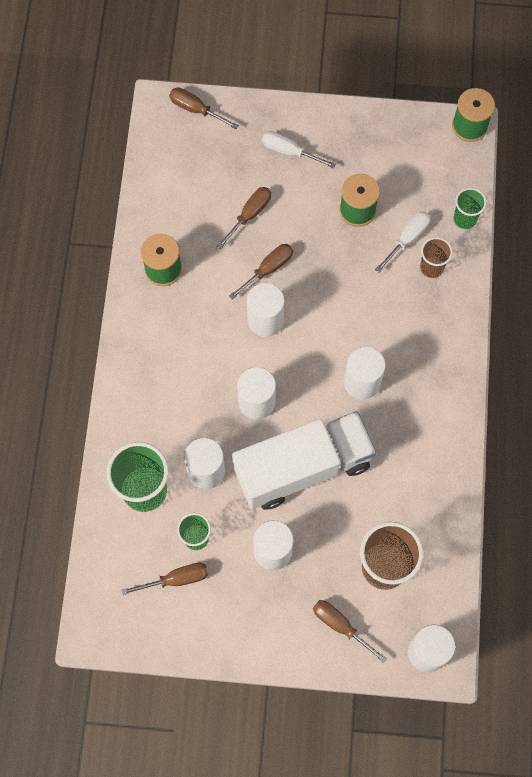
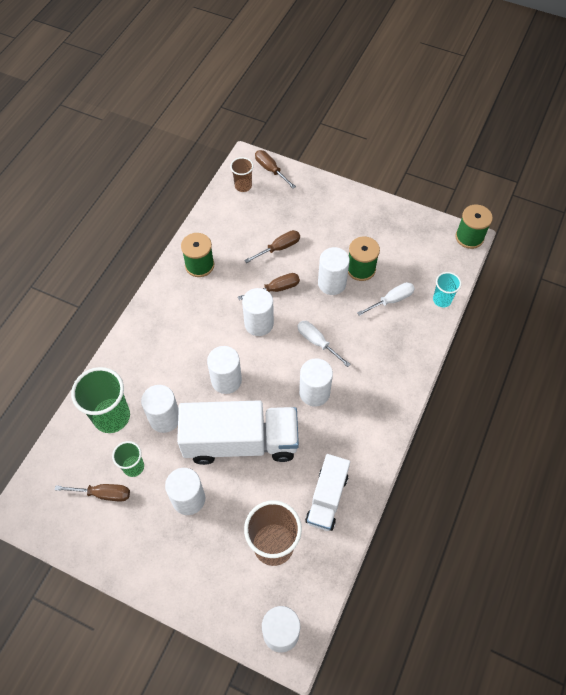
camera: 20 degrees right, 10 degrees down
white screwdriver [262,131,336,168] -> white screwdriver moved to [298,321,351,367]
brown screwdriver [313,600,387,663] -> none
brown cup [420,237,453,278] -> brown cup moved to [230,157,254,192]
green cup [454,188,487,229] -> turquoise cup [433,272,462,307]
none -> white truck [305,454,350,531]
none -> white cylinder [318,247,350,295]

